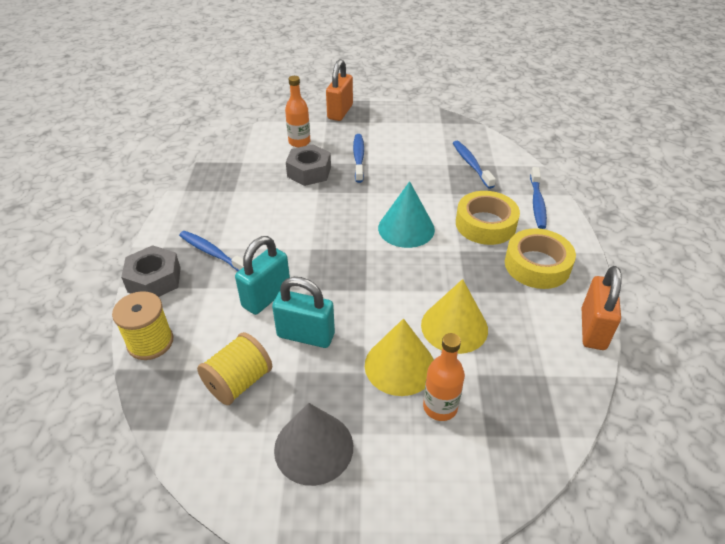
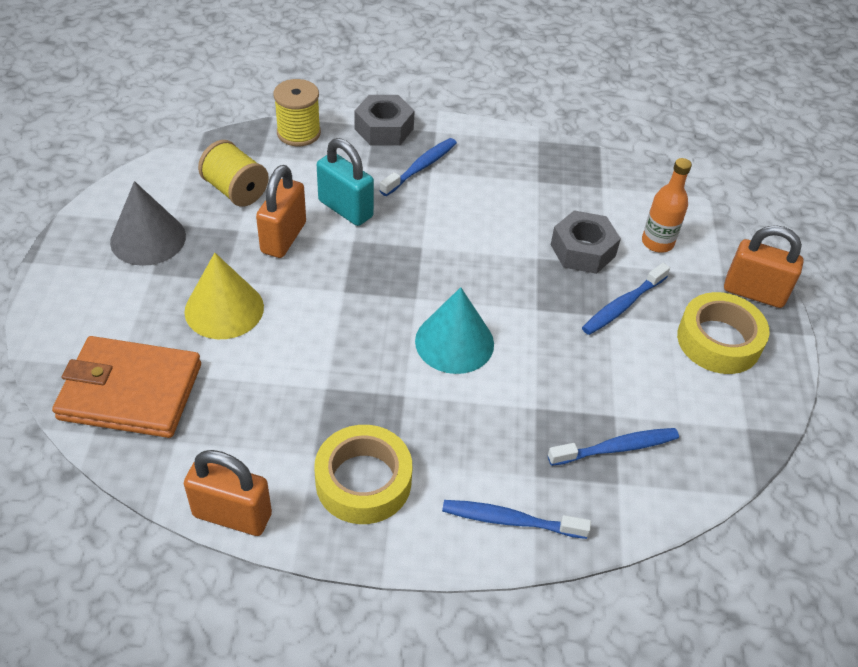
camera: 90 degrees right, 5 degrees up
turquoise padlock [272,277,335,348] -> orange padlock [256,165,306,258]
blue toothbrush [353,134,364,183] -> blue toothbrush turned 135 degrees clockwise [582,263,670,335]
yellow cone [421,279,488,354] -> none
orange bottle [423,333,465,421] -> none
yellow tape [456,191,520,245] -> yellow tape moved to [677,292,770,374]
none -> orange wallet [52,336,201,438]

